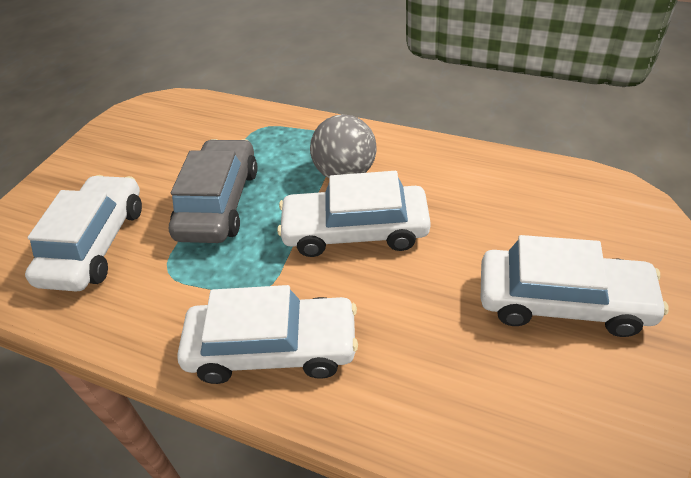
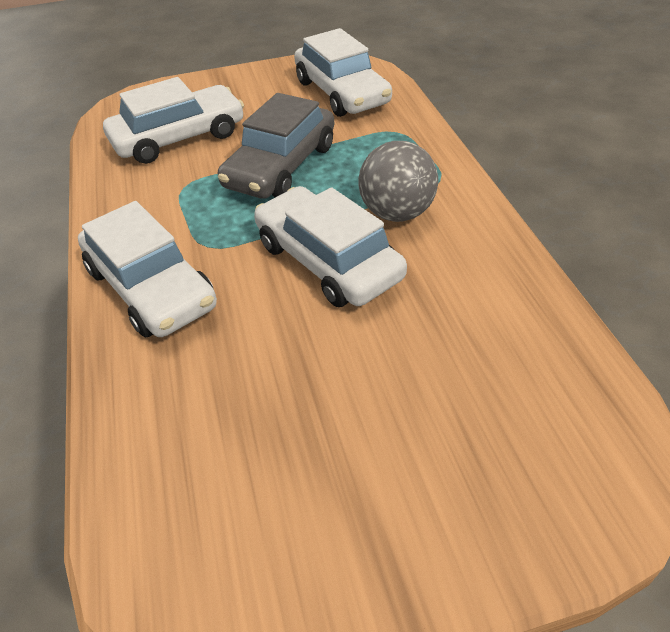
camera: 50 degrees right, 0 degrees up
grey car [169,139,258,243] -> grey car turned 150 degrees clockwise [218,93,334,199]
white car [481,235,669,337] -> white car moved to [294,28,392,117]

